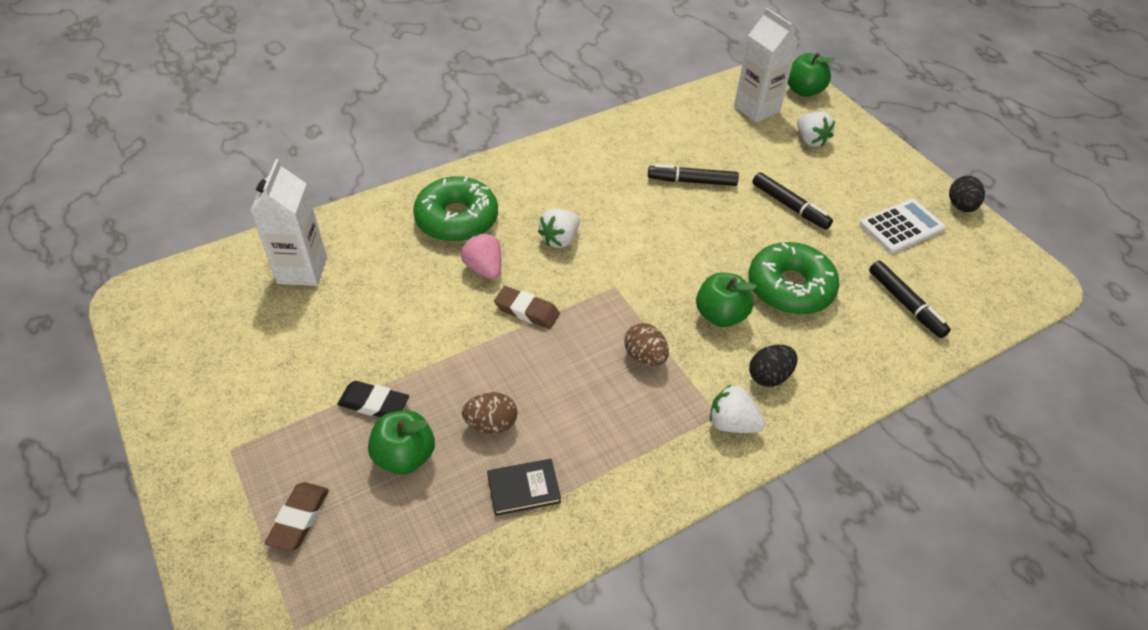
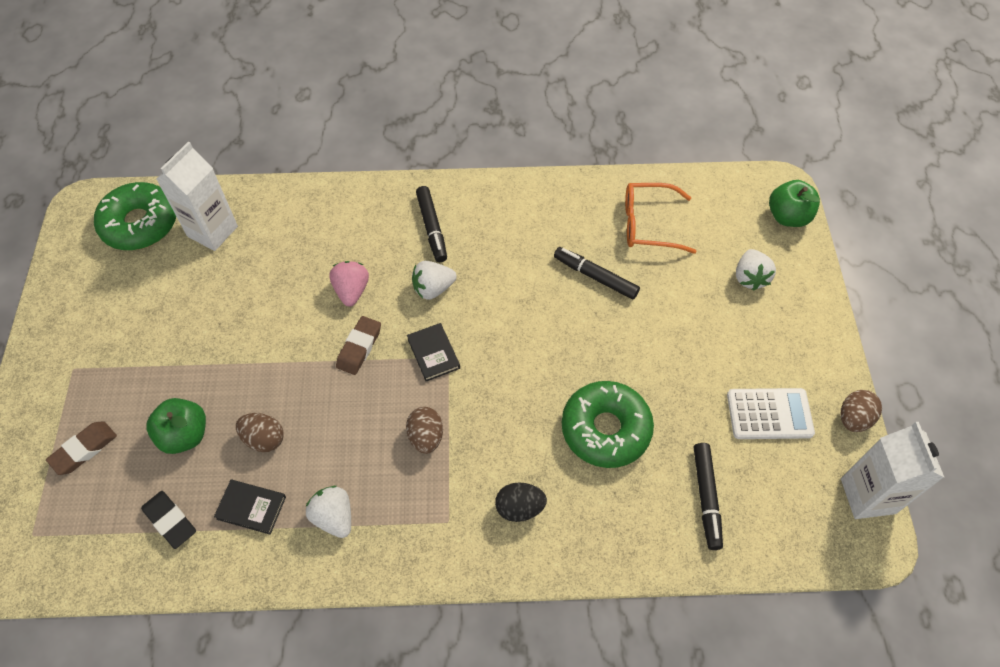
camera: 30 degrees right, 10 degrees up
black eraser [337,381,409,417] -> black eraser moved to [141,491,196,549]
green donut [413,176,498,242] -> green donut moved to [94,182,176,250]
brown eraser [494,286,560,329] -> brown eraser turned 60 degrees clockwise [336,316,381,375]
green apple [696,272,757,327] -> none
white strawberry [710,384,765,433] -> white strawberry moved to [306,486,351,538]
white carton [734,8,798,123] -> white carton moved to [841,422,944,519]
black marker [752,172,833,229] -> black marker moved to [416,186,447,262]
black egg [949,176,985,212] -> brown egg [840,390,882,432]
none -> black book [407,323,460,381]
none -> orange glasses [625,183,697,254]

